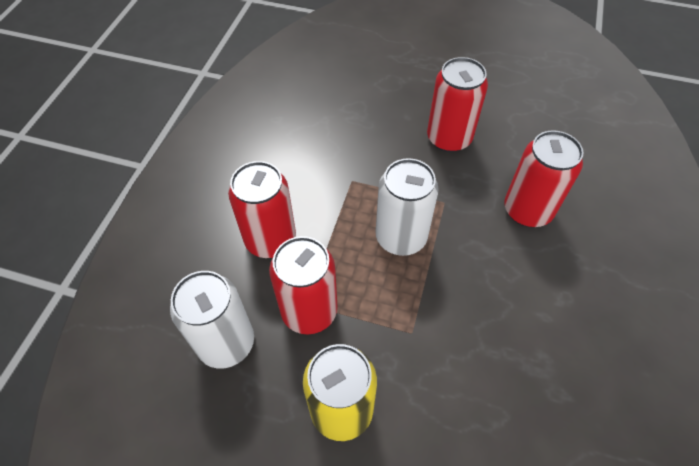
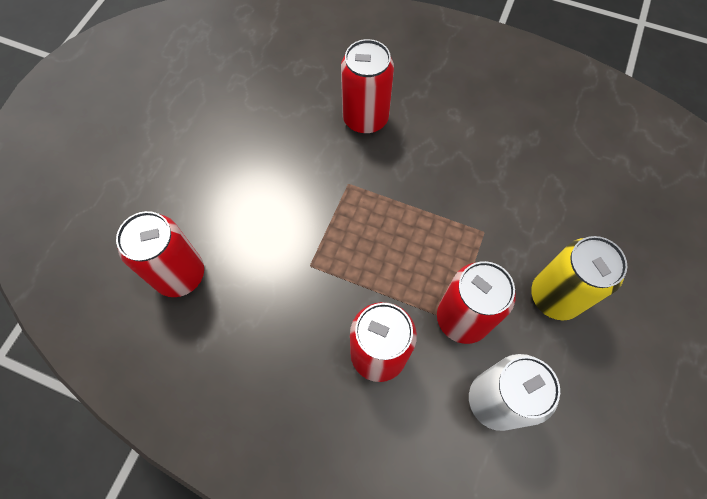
camera: 85 degrees left, 10 degrees up
white can [376,158,439,256] -> none
red can [427,57,488,152] -> red can moved to [116,211,204,297]

